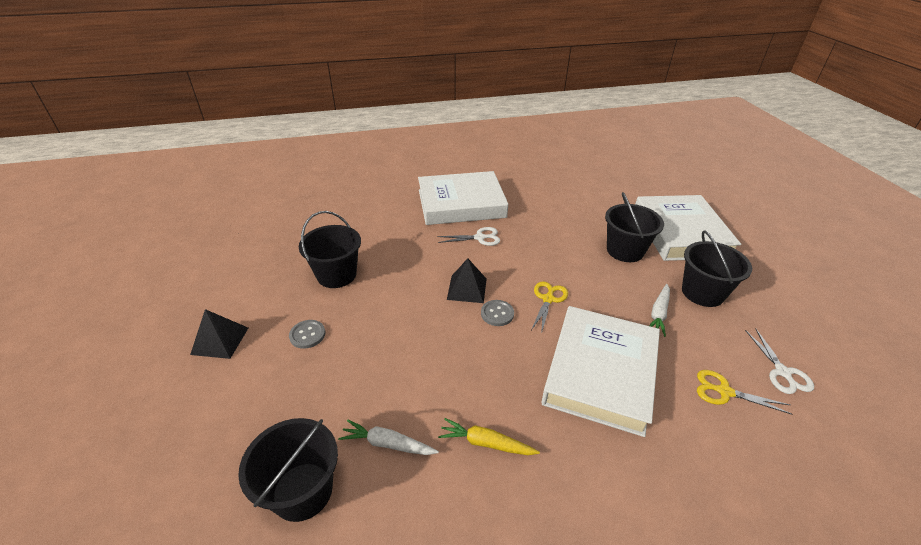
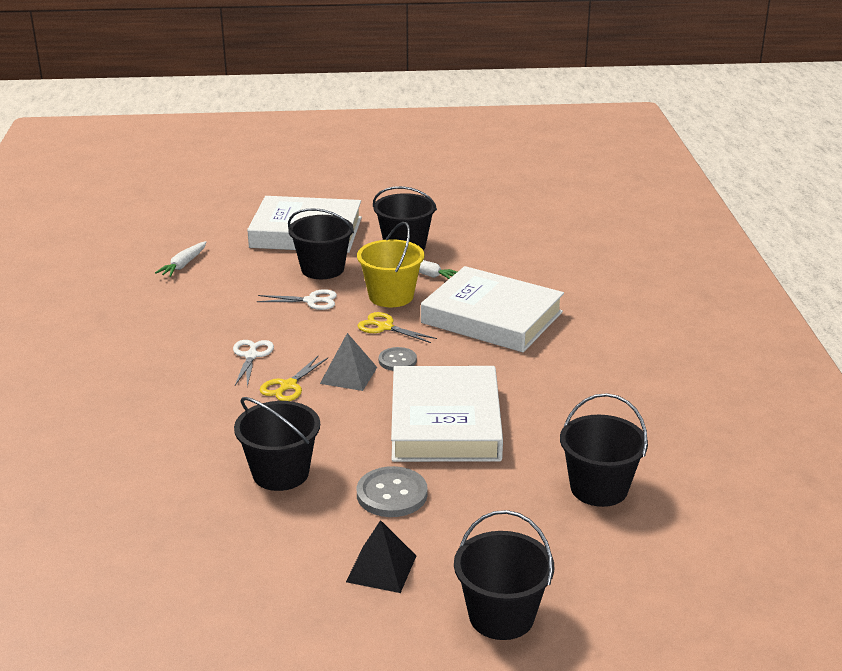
camera: 80 degrees left, 10 degrees down
grey button [289,320,325,349] -> grey button [357,466,428,517], size x1.57
white carrot [338,419,439,455] -> white carrot moved to [155,241,206,277]
white book [418,171,508,225] -> white book moved to [391,366,503,462]
yellow carrot [438,418,540,455] -> none
black pyramid [447,258,487,303] -> grey pyramid [320,333,377,391]
yellow scissors [697,370,793,415] -> yellow scissors moved to [260,356,328,401]
white scissors [745,329,814,394] -> white scissors moved to [257,289,337,310]
none -> yellow bucket [357,222,425,307]
none -> black bucket [454,510,554,640]

